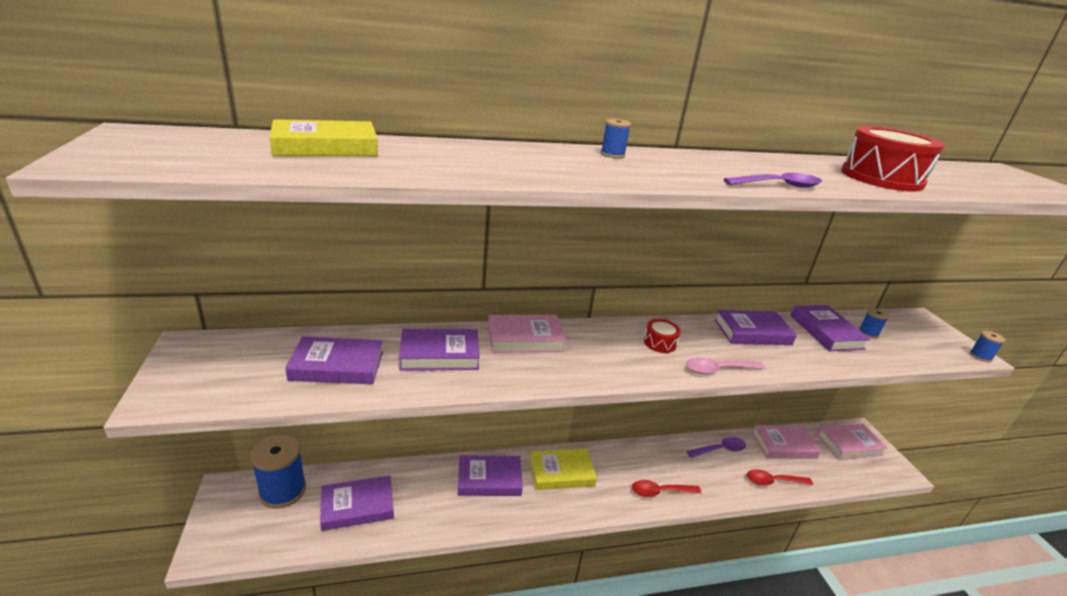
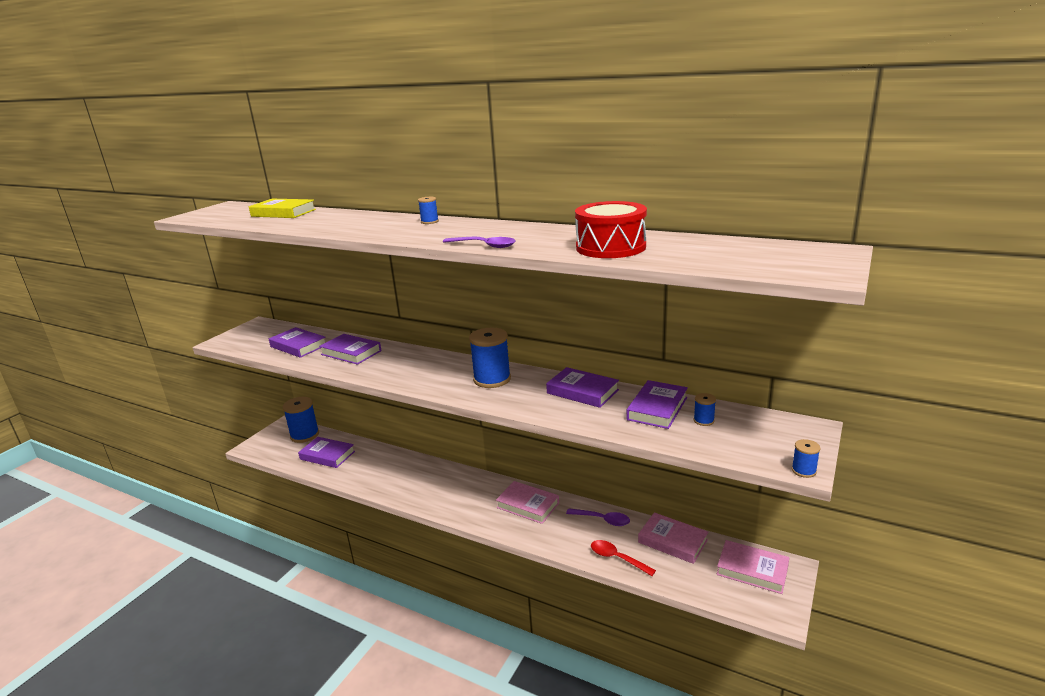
camera: 45 degrees right, 5 degrees down
purple book [458,455,523,496] -> none
pink book [488,315,566,353] -> pink book moved to [496,481,559,524]
yellow book [529,448,597,490] -> none
red spoon [632,480,701,497] -> none
red drum [644,319,681,353] -> blue spool [469,327,511,388]
pink spoon [686,357,765,374] -> none

